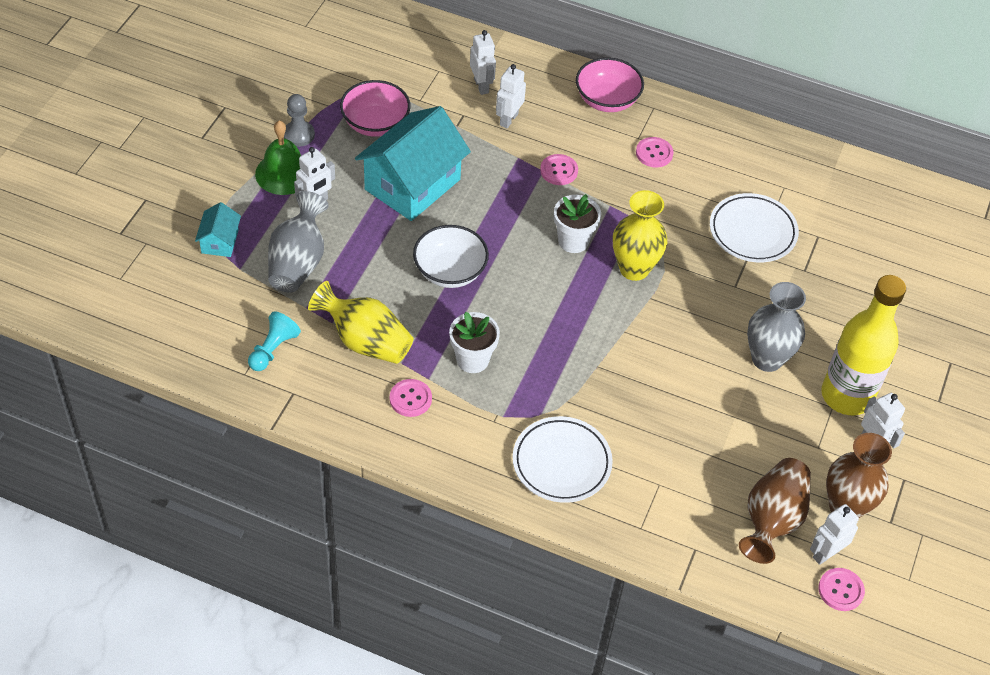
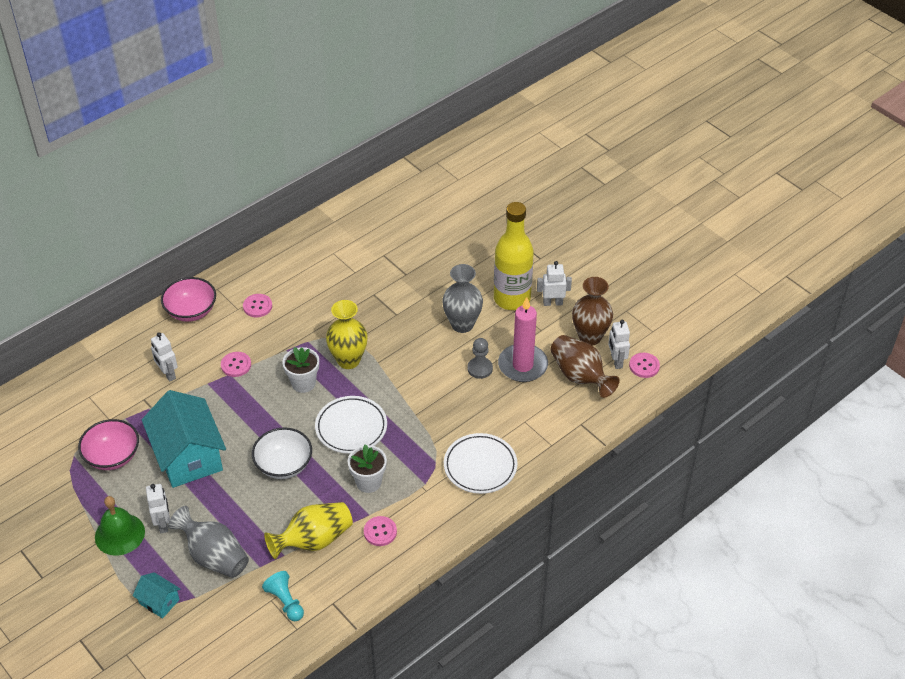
camera: 60 degrees left, 5 degrees down
grey pawn [284,94,315,147] -> grey pawn moved to [468,338,493,379]
white robot [470,30,496,95] -> none
white plate [710,193,799,262] -> white plate moved to [315,396,387,454]
none -> pink candle [498,297,548,382]

